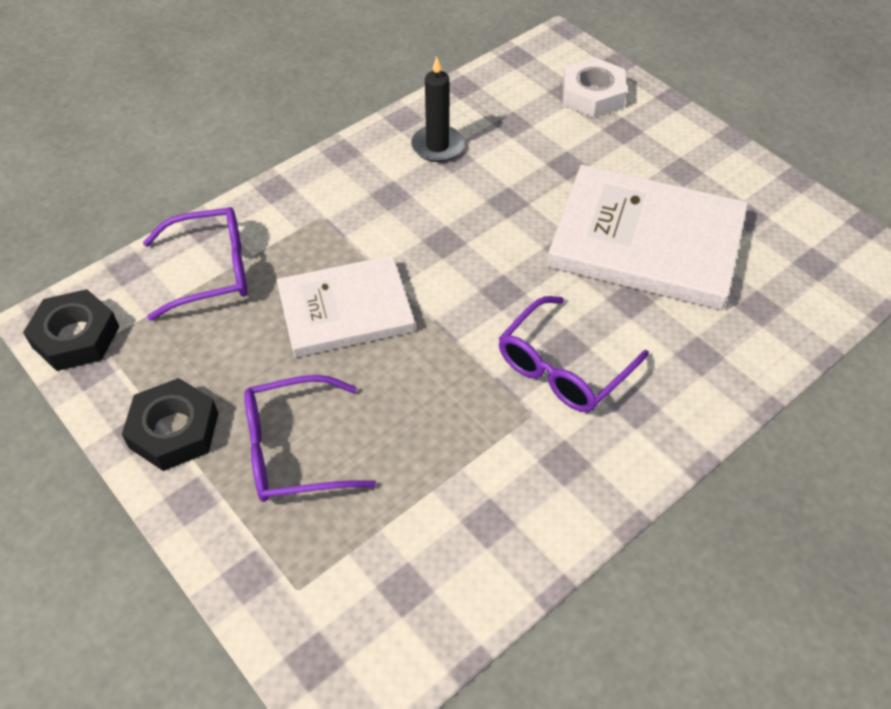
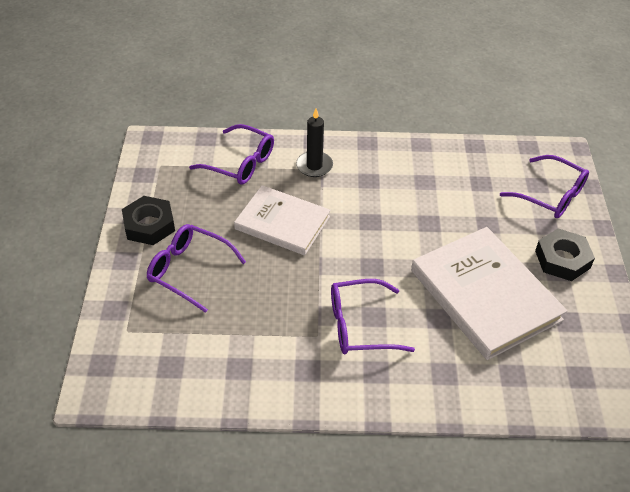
camera: 40 degrees right, 5 degrees down
black nut [23,289,119,371] -> black nut moved to [535,228,595,281]
black candle [411,57,464,162] -> black candle moved to [296,109,333,177]
white nut [563,57,627,118] -> purple glasses [500,155,589,218]

